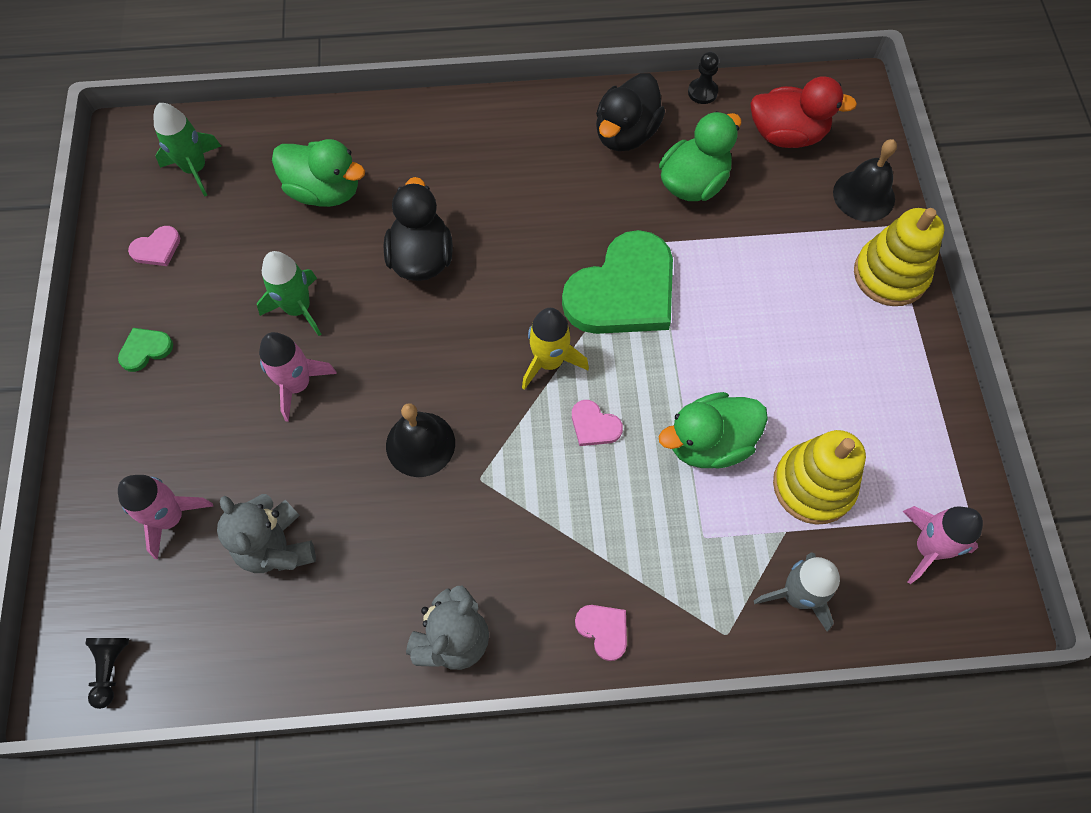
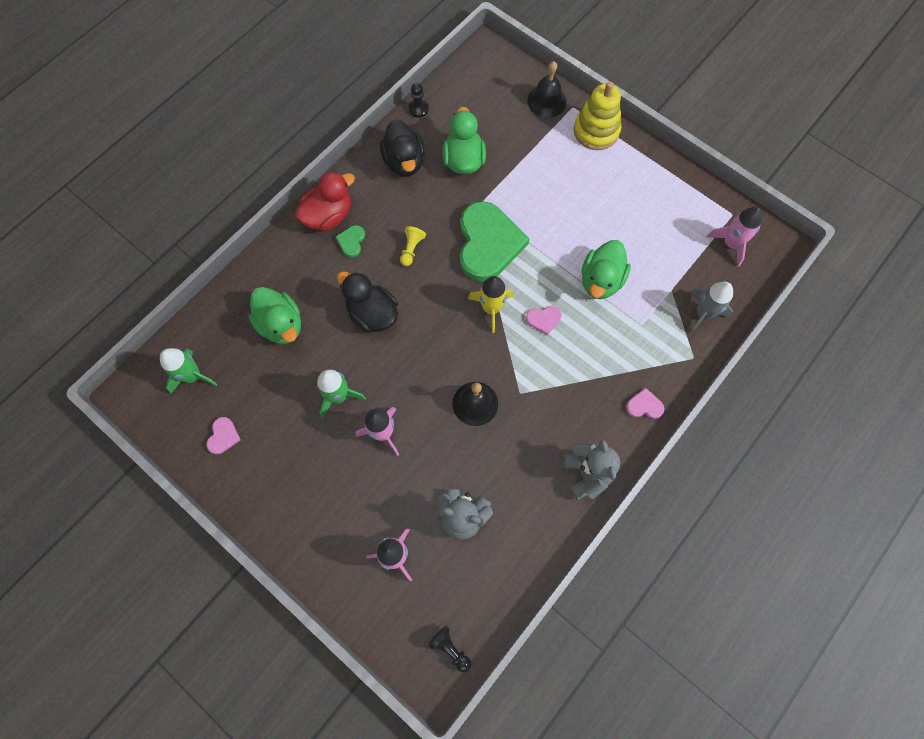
camera: 45 degrees left, 5 degrees up
green heart [118,328,173,372] -> green heart moved to [335,225,365,257]
green duck [272,139,365,207] -> green duck turned 75 degrees clockwise [248,287,301,344]
red duck [751,76,857,148] -> red duck moved to [295,171,355,231]
yellow stacking toy [773,430,866,525] -> none
none -> yellow pawn [400,226,426,266]

